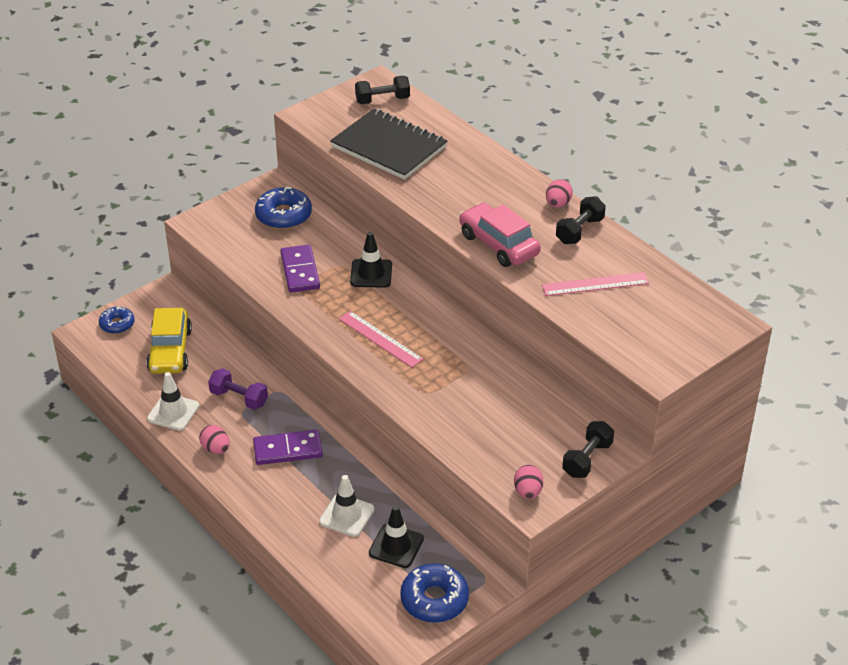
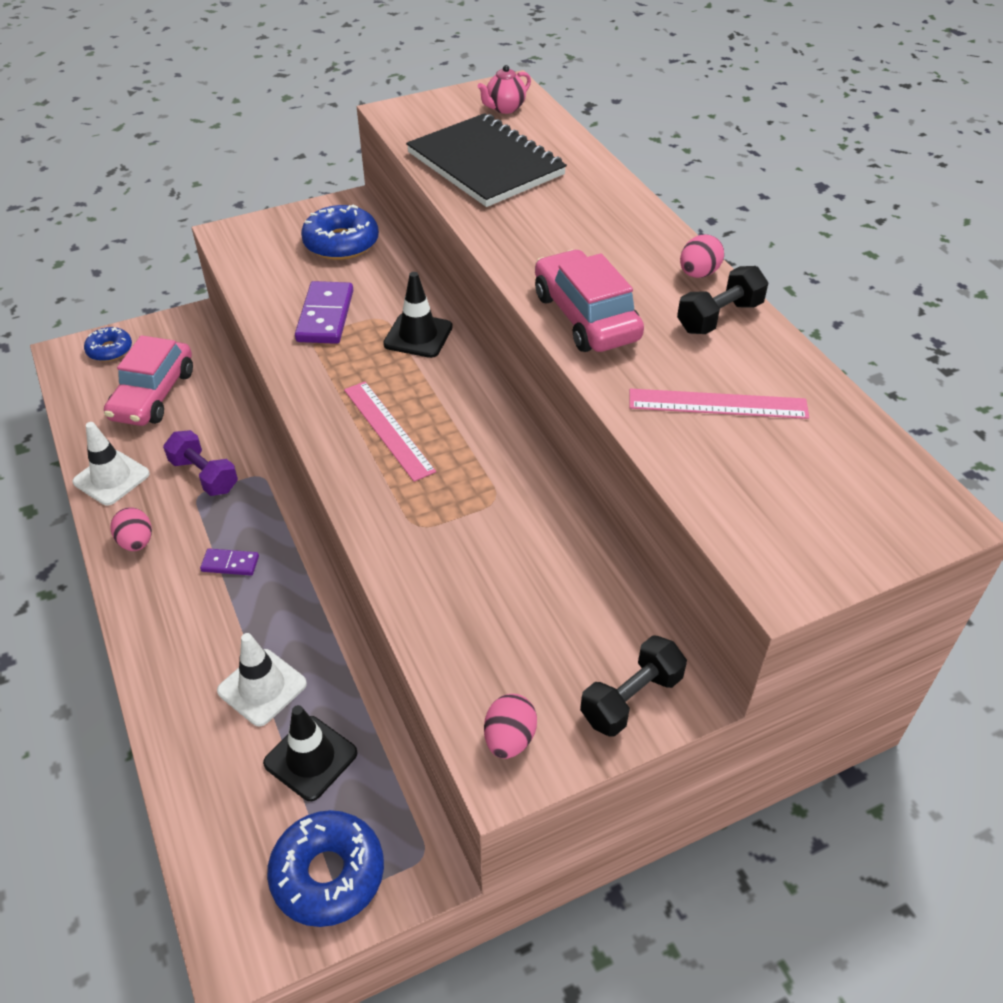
camera: 15 degrees right, 5 degrees up
yellow car [146,308,192,374] -> pink car [104,335,193,426]
purple domino [253,429,323,465] -> purple domino [200,548,259,576], size x0.55
black dumbbell [355,76,410,104] -> pink teapot [478,65,531,114]

